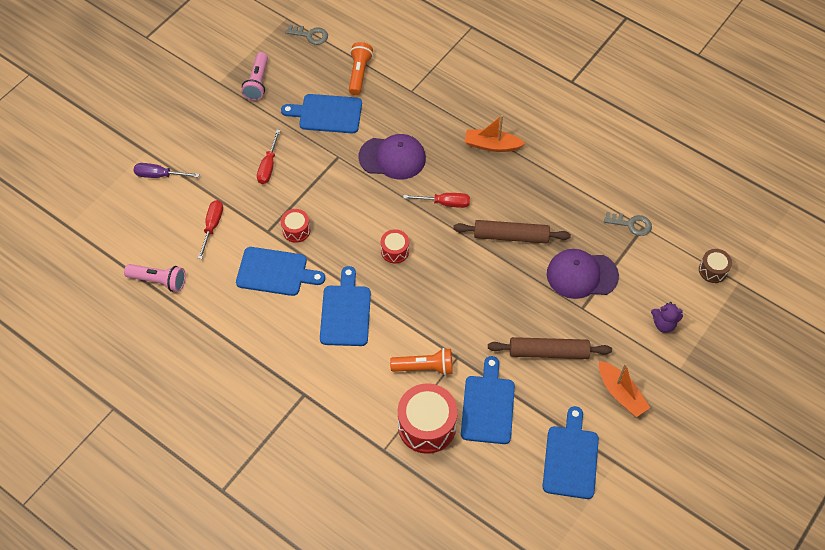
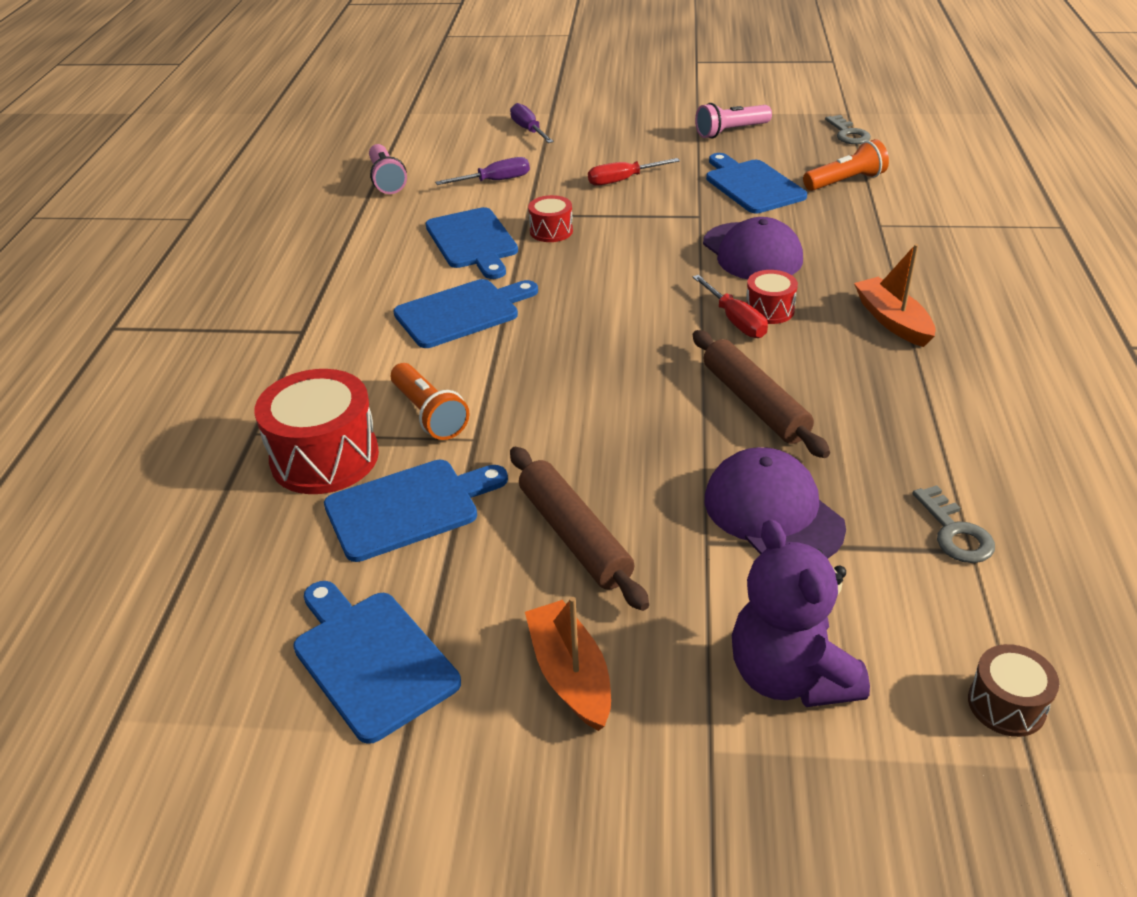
camera: 60 degrees right, 20 degrees down
red screwdriver [198,200,223,259] -> purple screwdriver [435,157,530,185]
red drum [381,229,409,263] -> red drum moved to [746,270,798,324]
blue cutting board [543,406,599,499] -> blue cutting board turned 105 degrees counterclockwise [293,581,461,744]
orange boat [599,361,650,417] -> orange boat turned 135 degrees clockwise [525,597,611,731]
purple teddy bear [651,302,683,333] -> purple teddy bear [732,519,870,707], size x1.85

